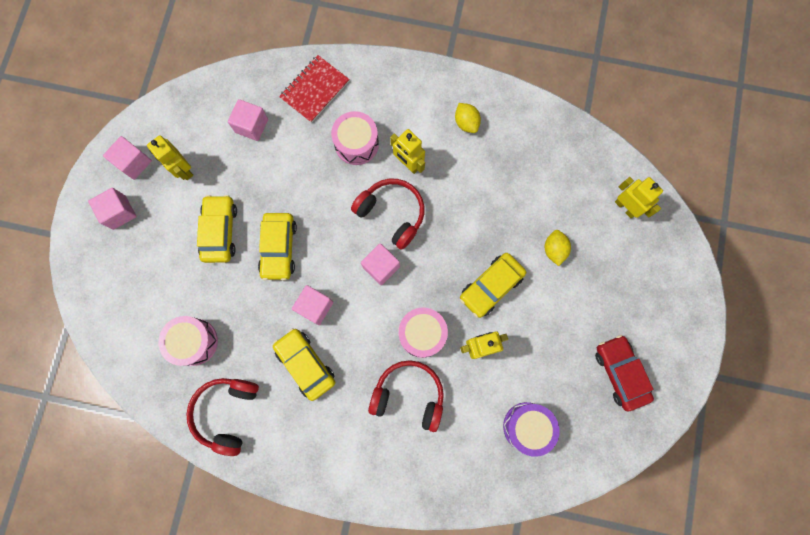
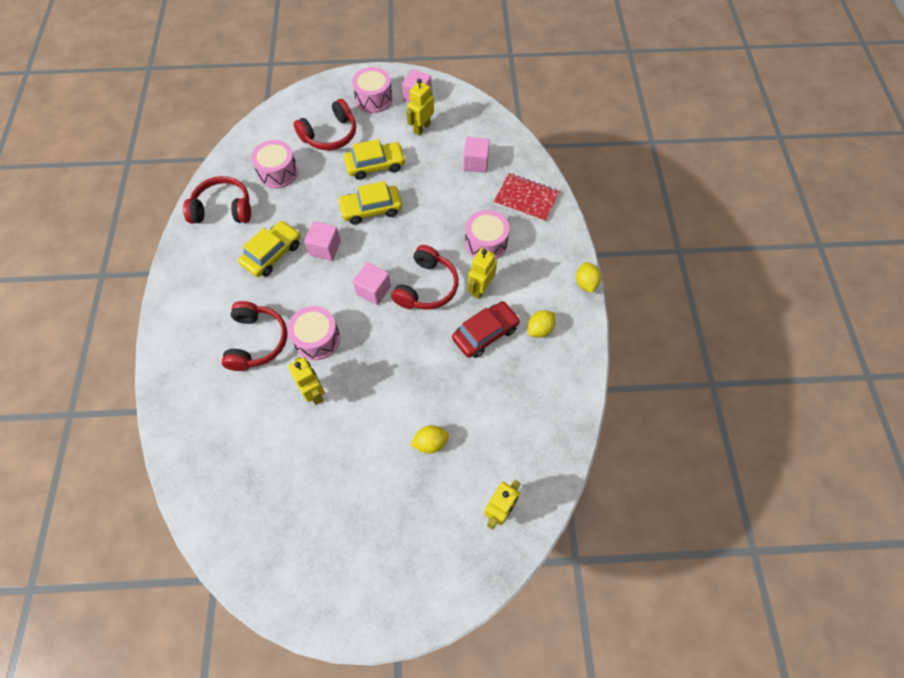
camera: 75 degrees right, 15 degrees down
pink cube [88,188,137,230] -> pink drum [352,67,393,113]
yellow car [460,253,526,318] -> none
purple drum [503,402,560,457] -> none
red car [595,335,654,411] -> red car moved to [452,301,520,358]
none -> red headphones [294,99,356,150]
none -> yellow lemon [576,262,601,293]

